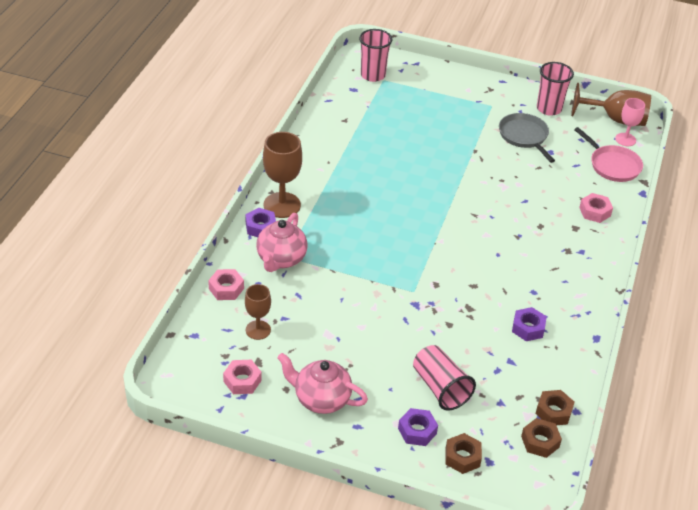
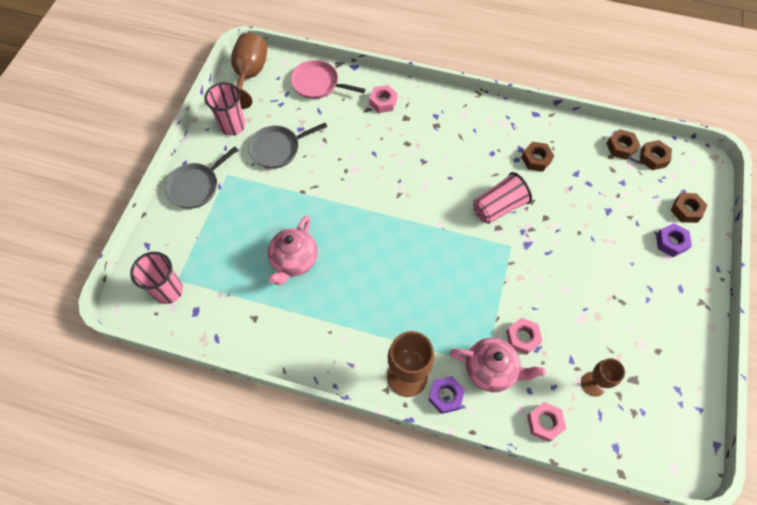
camera: 90 degrees left, 20 degrees up
pink nut [223,360,262,394] -> pink nut moved to [506,318,543,355]
pink teapot [277,353,368,414] -> pink teapot moved to [268,216,318,285]
pink cup [413,345,476,411] -> pink cup moved to [473,172,532,224]
purple nut [512,307,547,341] -> brown nut [521,142,554,172]
pink pan [574,127,643,182] -> pink pan turned 120 degrees counterclockwise [291,60,366,99]
pink goblet [615,98,645,146] -> none
none -> grey pan [165,146,238,209]

